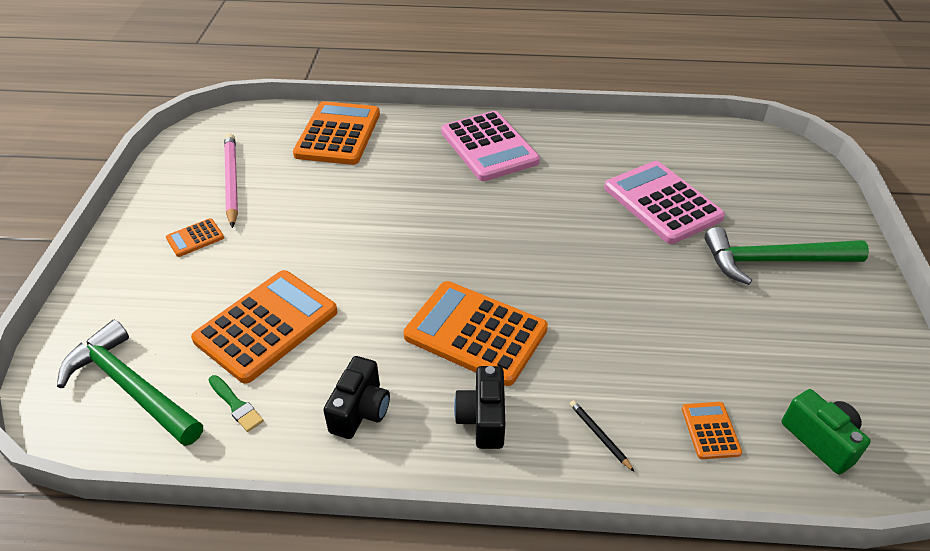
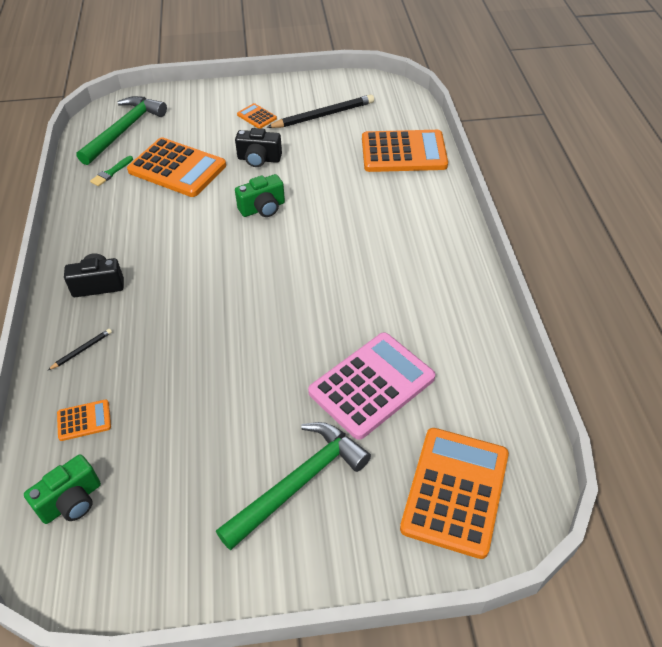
camera: 80 degrees right, 5 degrees up
pink pencil [224,133,238,228] -> black pencil [266,94,374,128]
black camera [323,356,390,439] -> black camera moved to [235,128,282,167]
orange calculator [403,281,548,386] -> orange calculator moved to [400,428,509,559]
pink calculator [441,111,540,181] -> none
green hammer [704,227,869,285] -> green hammer turned 60 degrees clockwise [216,422,371,550]
none -> green camera [235,174,285,217]

